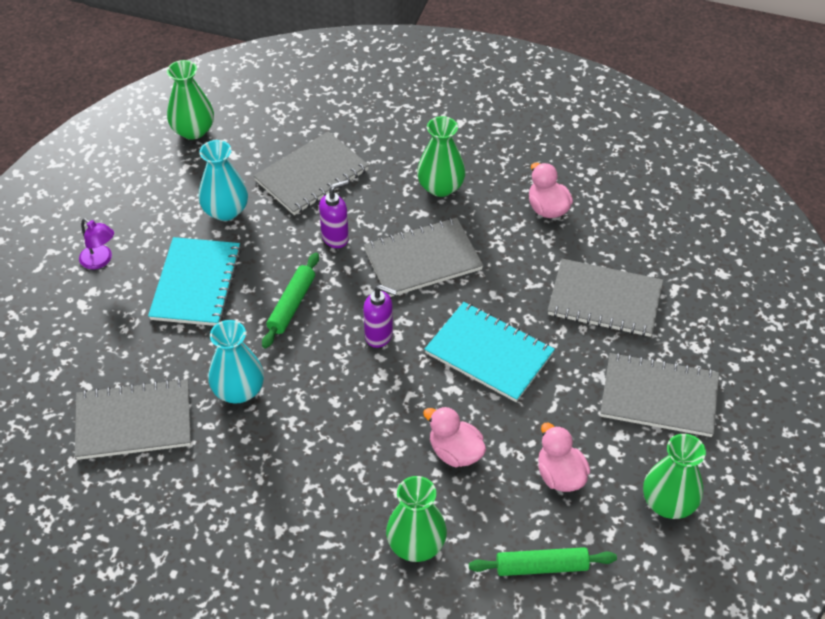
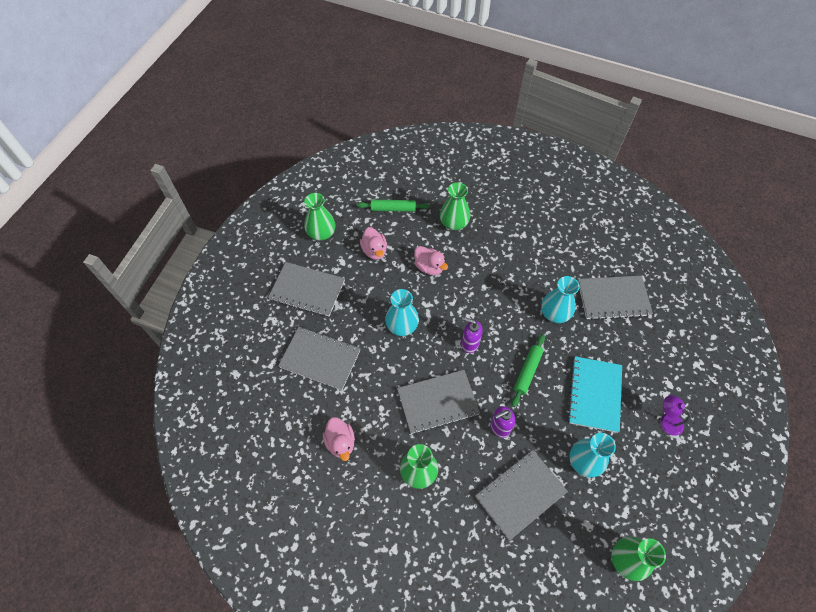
camera: 175 degrees left, 10 degrees up
turquoise notebook [425,302,555,402] -> turquoise vase [385,289,419,336]

